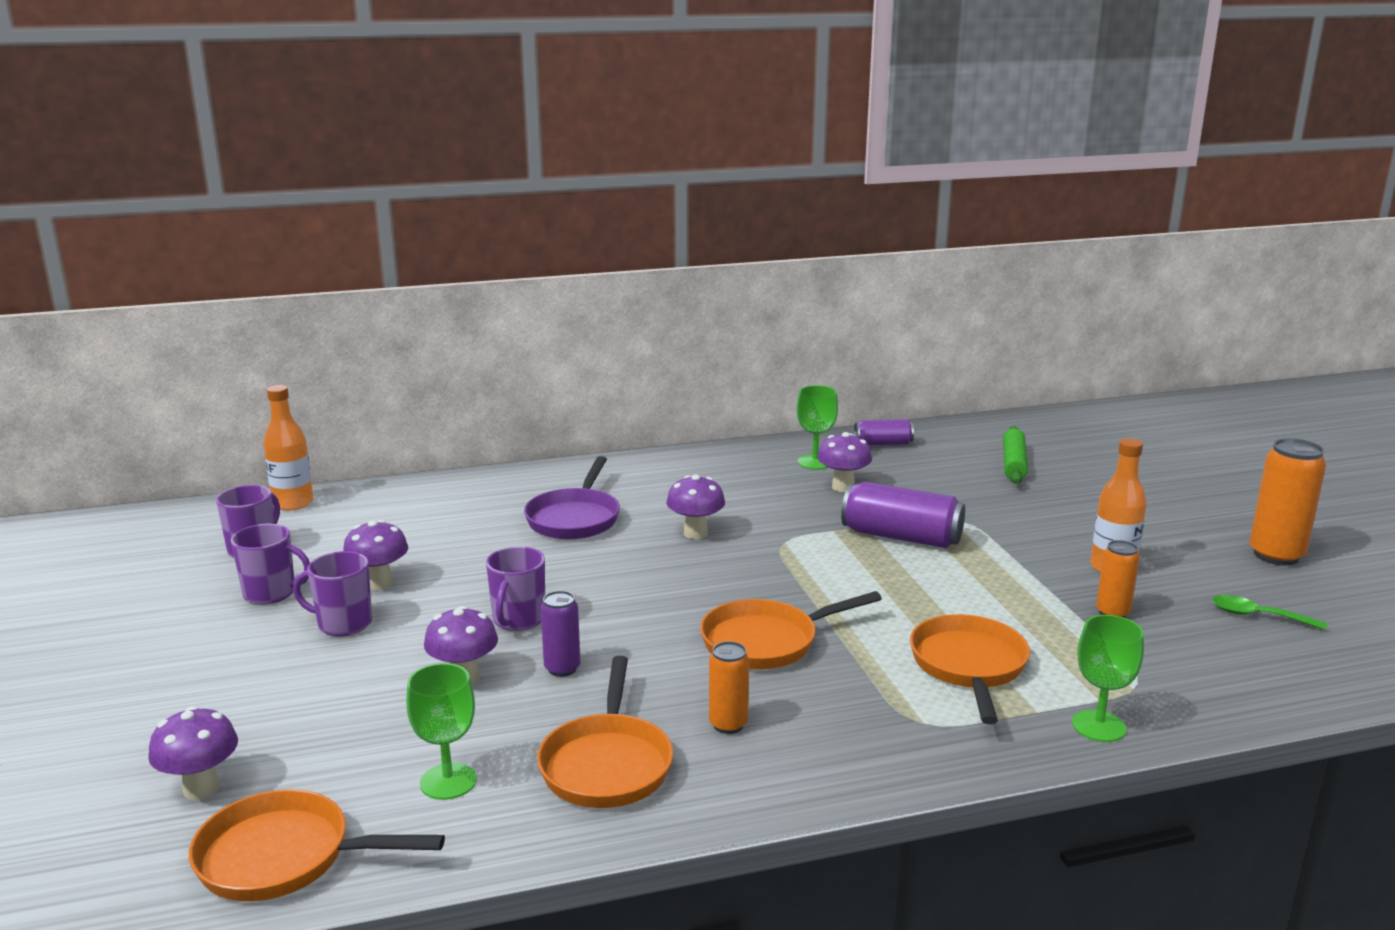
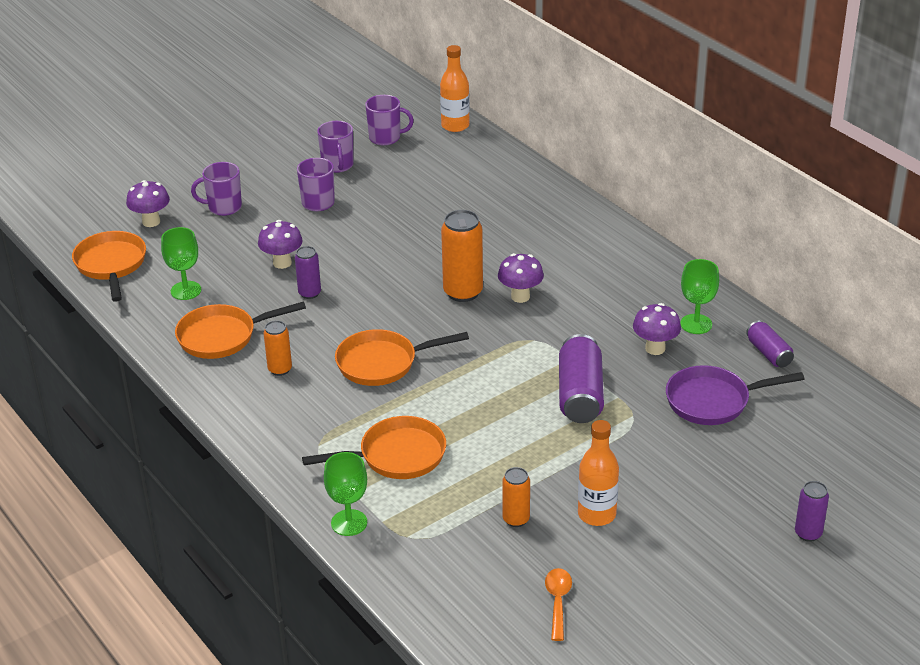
camera: 70 degrees right, 15 degrees up
purple mushroom [343,520,408,590] -> none
purple mug [486,546,545,631] -> purple mug moved to [191,162,242,216]
purple pan [524,456,620,540] -> purple pan moved to [666,365,804,425]
orange pan [700,591,882,669] -> orange pan turned 60 degrees counterclockwise [335,329,469,386]
green rolling pin [1003,426,1028,484] -> none
green spoon [1212,595,1327,630] -> orange spoon [545,568,572,641]
orange can [1249,438,1326,565] -> orange can moved to [441,210,483,302]
none -> purple can [795,481,829,542]

